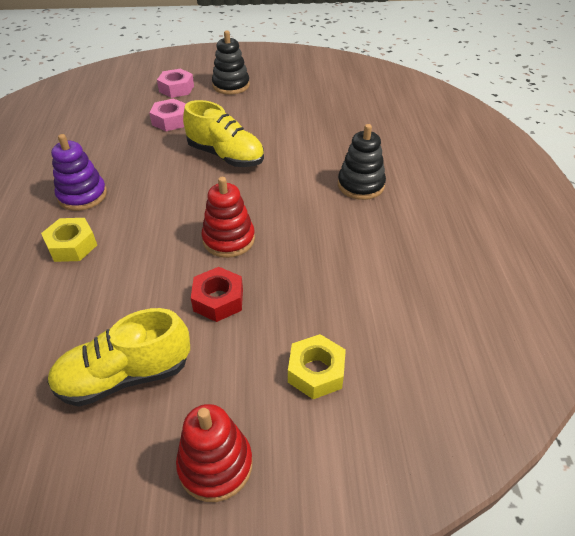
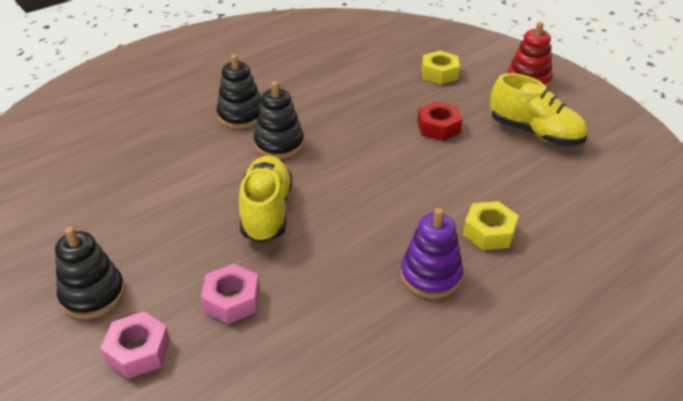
camera: 125 degrees left, 5 degrees down
red stacking toy [202,177,255,258] -> none
none -> black stacking toy [254,81,304,159]

